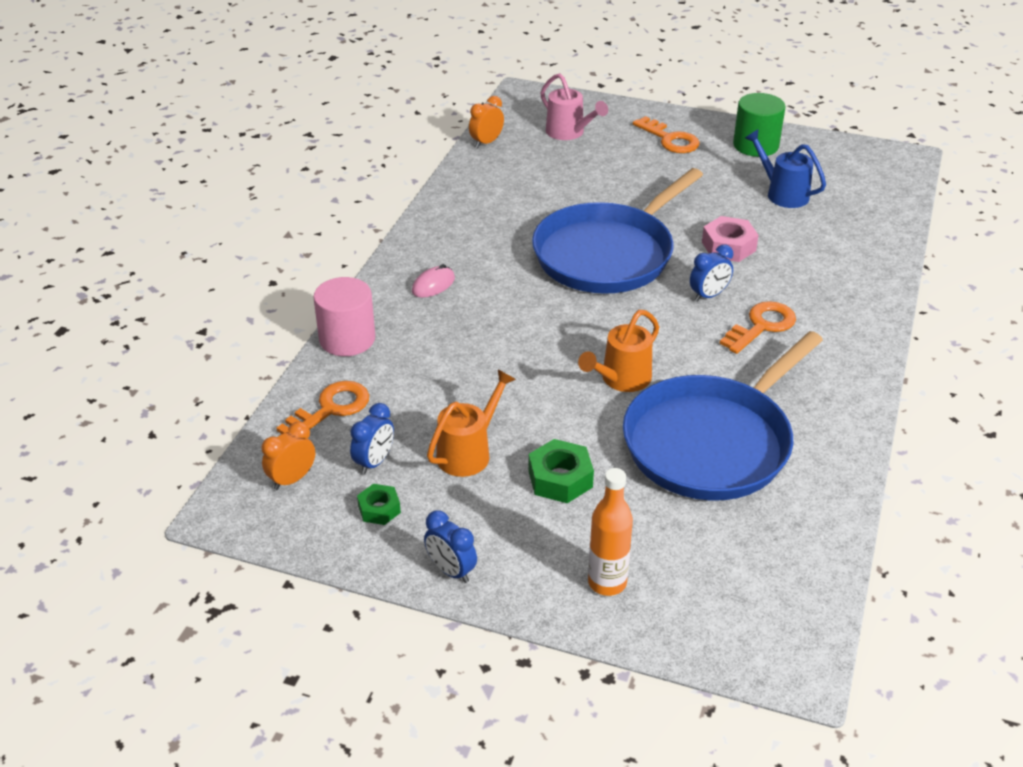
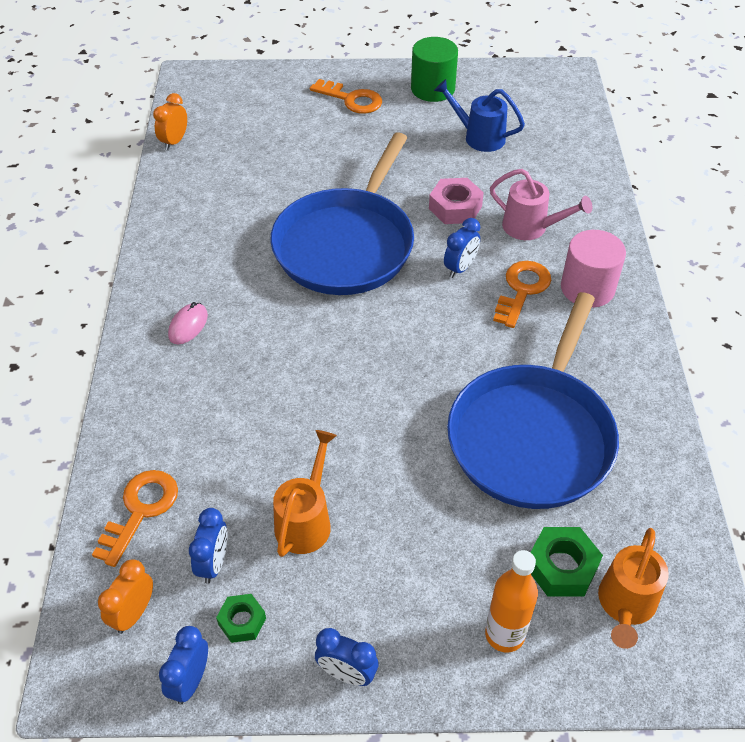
camera: 20 degrees left, 10 degrees up
pink cylinder [313,277,375,356] -> pink cylinder moved to [561,230,626,308]
green nut [528,439,594,503] -> green nut moved to [531,527,603,596]
pink watering can [540,73,608,140] -> pink watering can moved to [490,169,592,240]
orange watering can [578,310,659,392] -> orange watering can moved to [598,528,669,649]
none -> blue clock [159,626,208,705]

